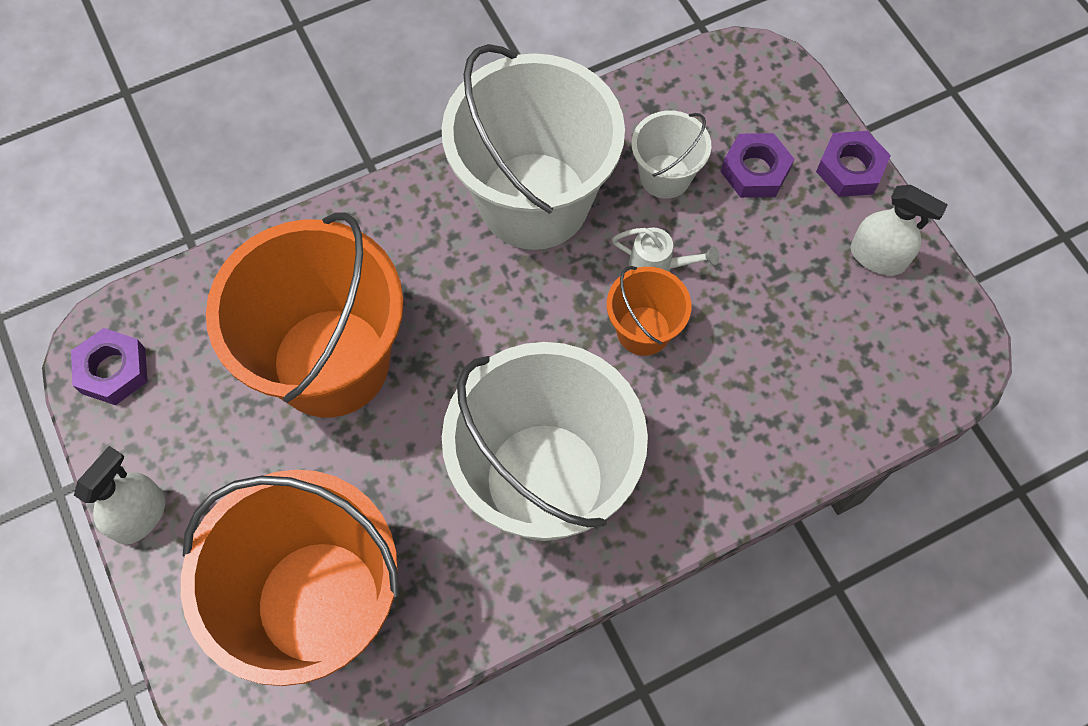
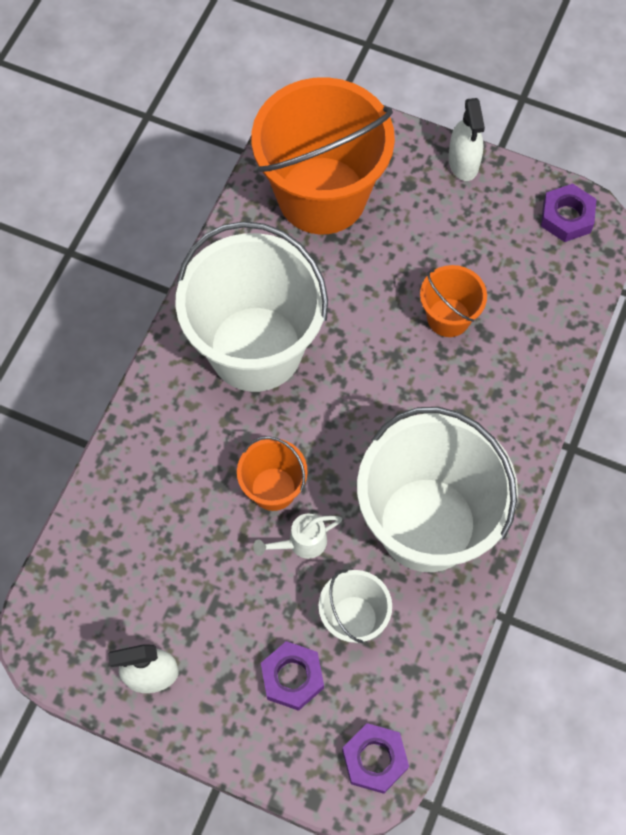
camera: 140 degrees right, 0 degrees up
orange bucket [206,213,404,418] -> orange bucket [420,265,487,337], size x0.47
purple nut [816,131,891,197] -> purple nut moved to [342,723,409,794]

